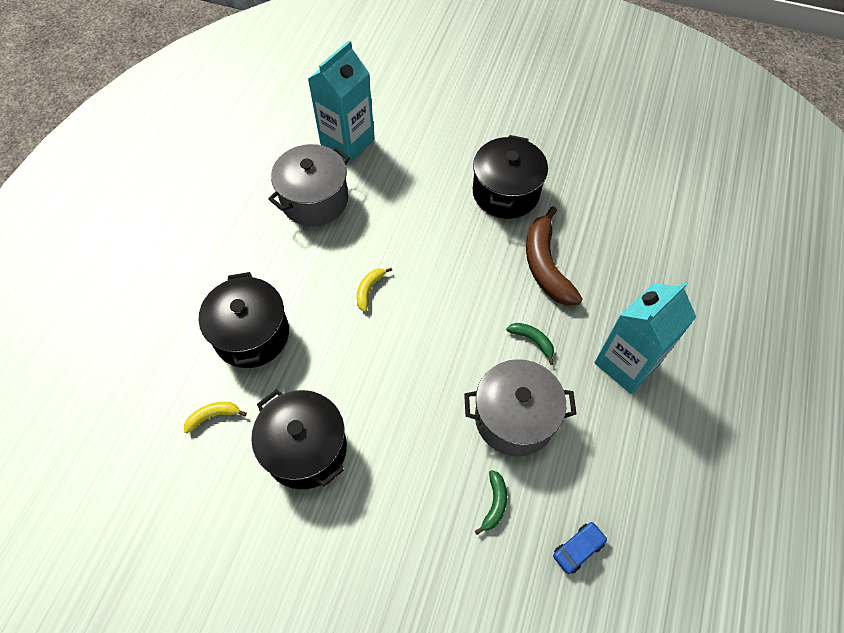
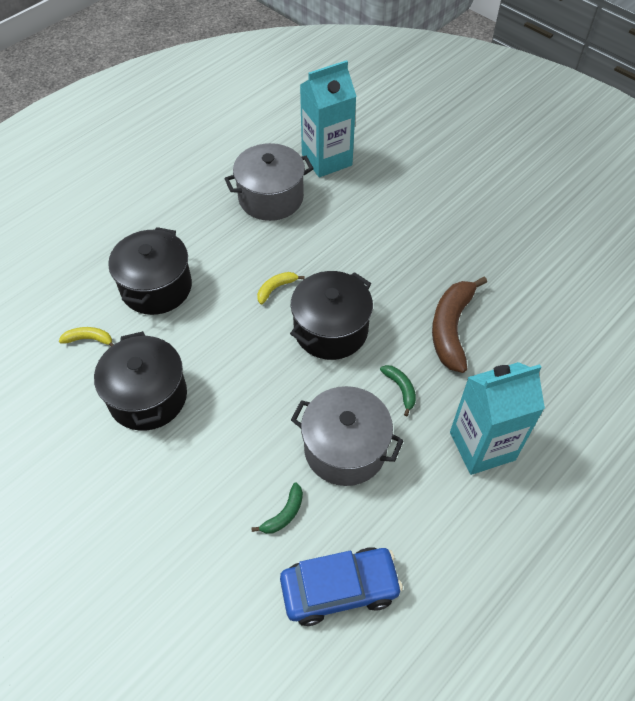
camera: 25 degrees right, 5 degrees down
black pot [473,135,548,219] -> black pot moved to [290,271,373,360]
blue car [553,522,608,574] -> blue car [280,547,403,626], size x2.00

